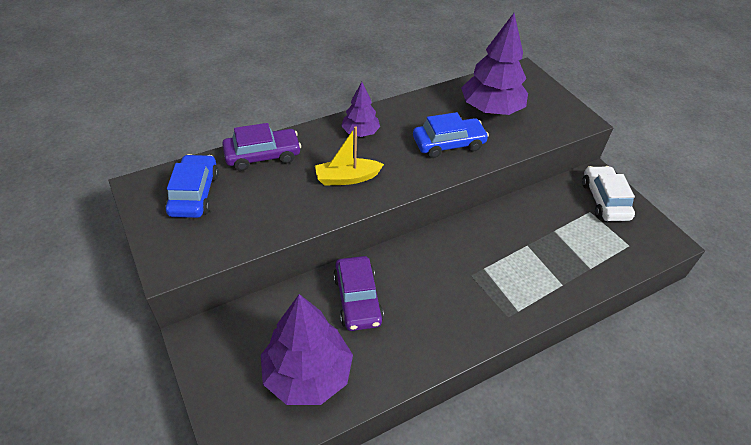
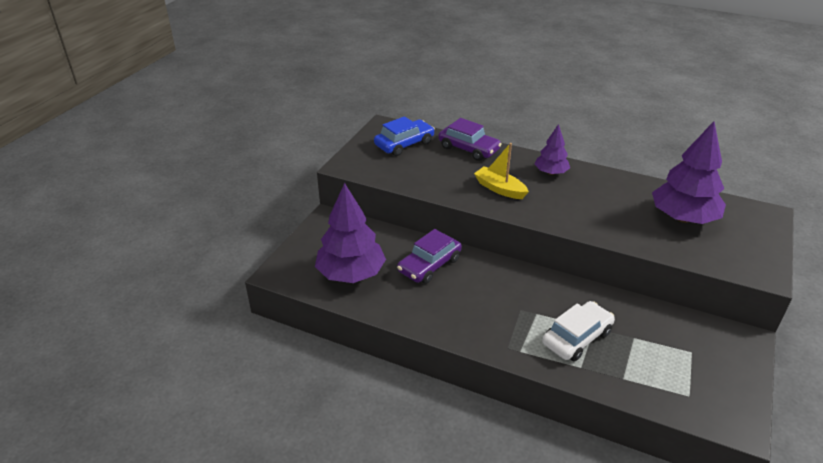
camera: 55 degrees right, 10 degrees down
blue car [413,112,489,158] -> none
white car [582,166,635,221] -> white car moved to [542,301,615,361]

